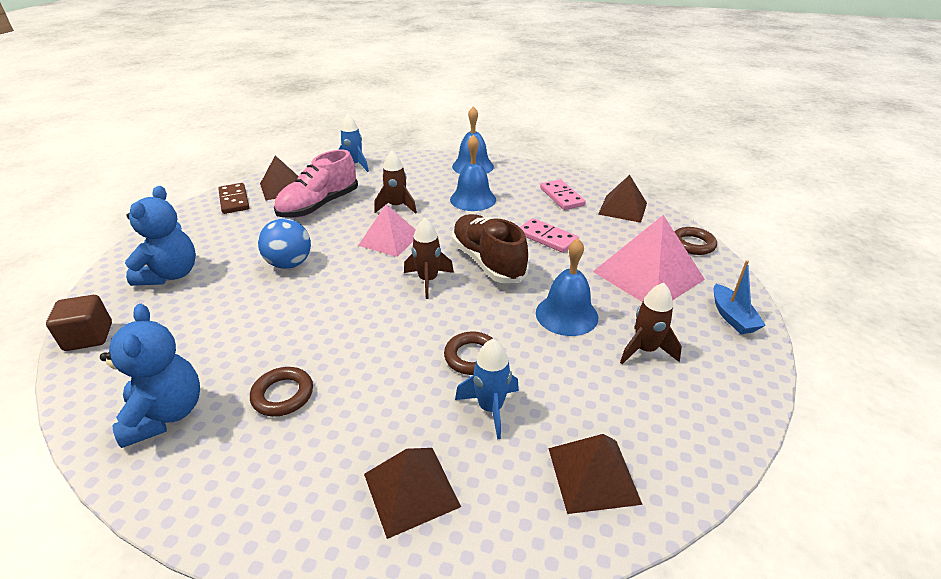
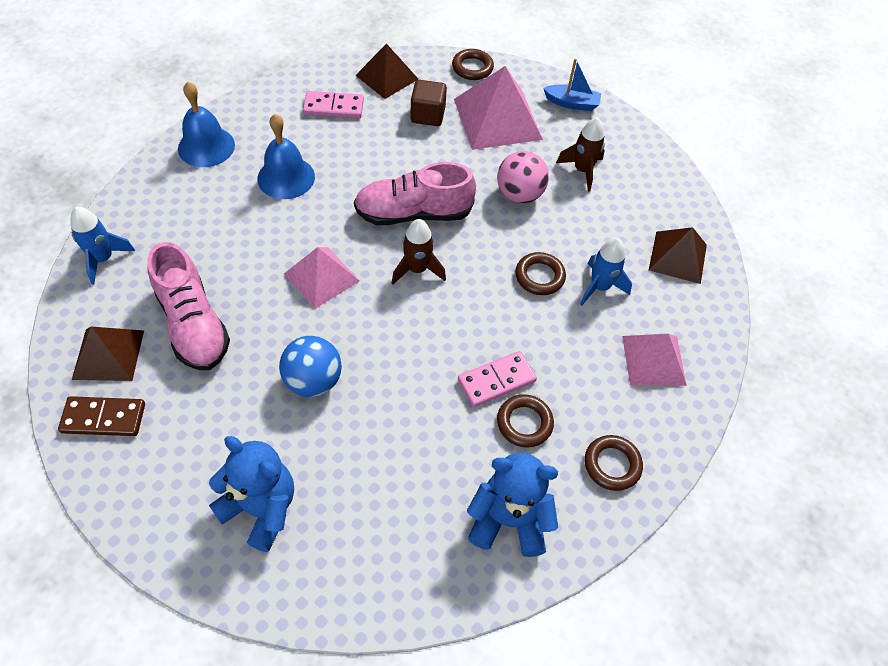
camera: 70 degrees left, 20 degrees up
brown cube [46,295,112,351] -> brown cube moved to [410,80,447,126]
brown pyramid [364,448,461,539] -> pink pyramid [622,334,687,386]
brown rocket [374,150,417,214] -> none
brown shoe [452,214,528,283] -> pink shoe [354,162,476,225]
pink domino [520,218,579,253] -> pink domino moved to [458,351,537,407]
blue bell [536,238,598,336] -> pink ball [497,151,549,203]
none -> brown ring [585,435,643,491]

